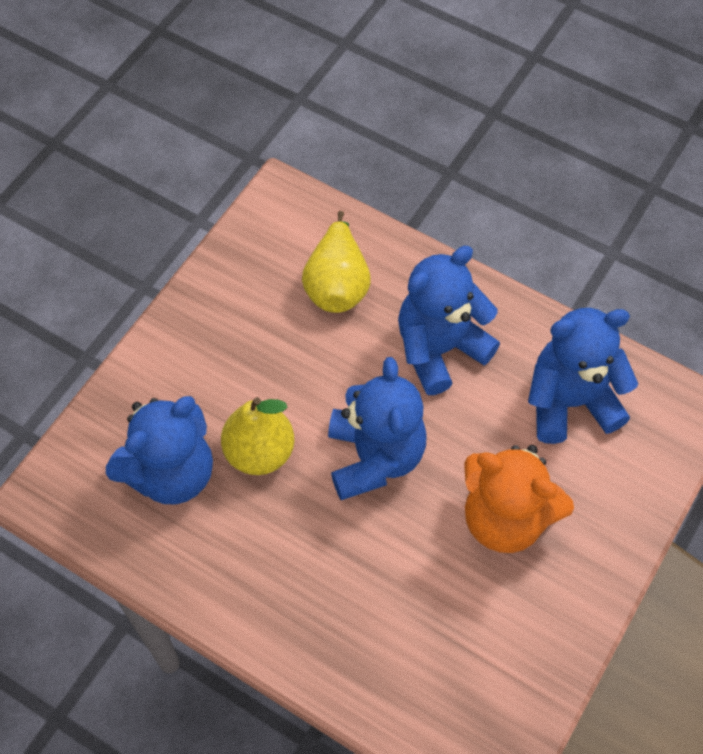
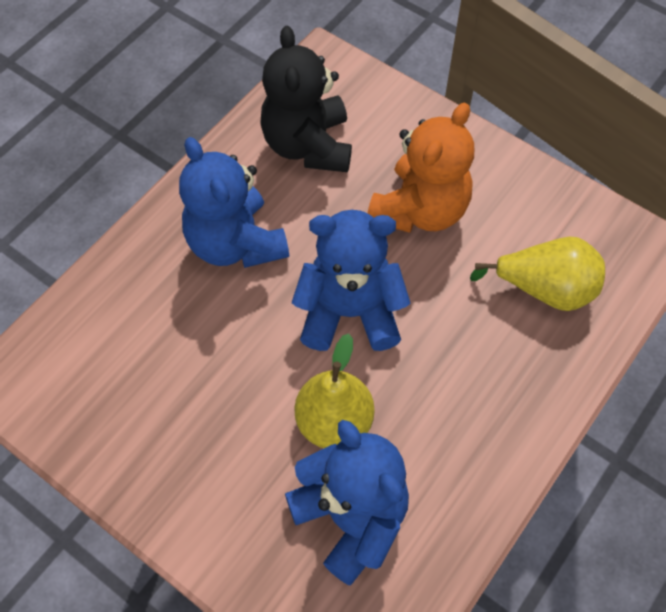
camera: 85 degrees left, 0 degrees up
yellow pear [302,211,371,313] -> yellow pear moved to [470,237,605,311]
blue teddy bear [528,308,638,444] -> black teddy bear [260,26,352,172]

